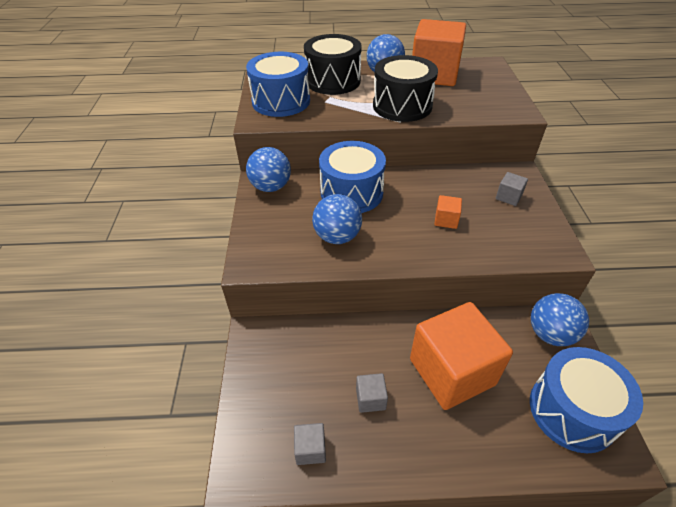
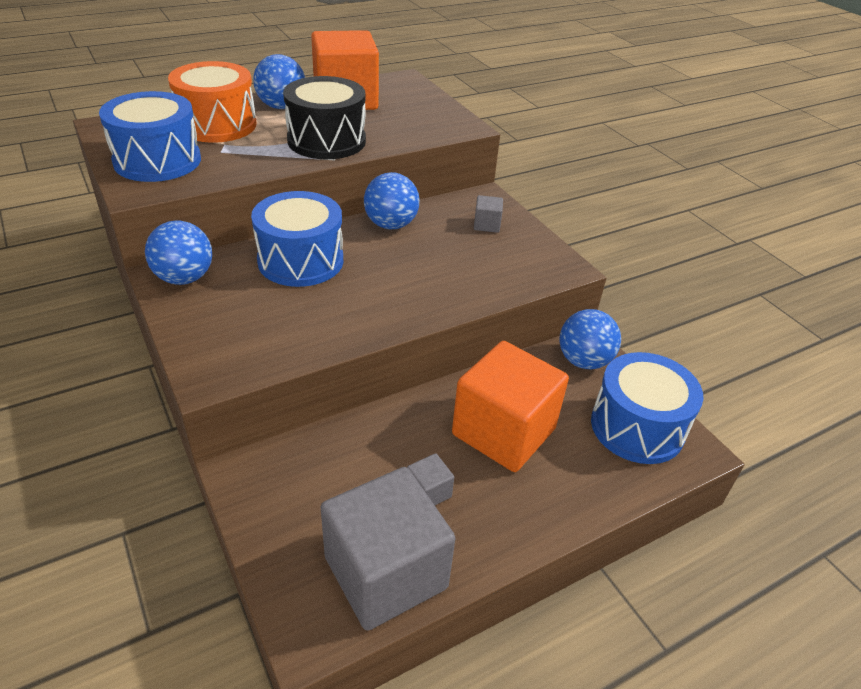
camera: 30 degrees left, 5 degrees down
grey cube [294,423,326,465] -> grey cube [321,467,456,631], size x2.47
black drum [304,34,362,95] -> orange drum [168,61,257,142]
blue ball [312,194,362,244] -> blue ball moved to [364,172,419,229]
orange cube [434,195,462,229] -> none

